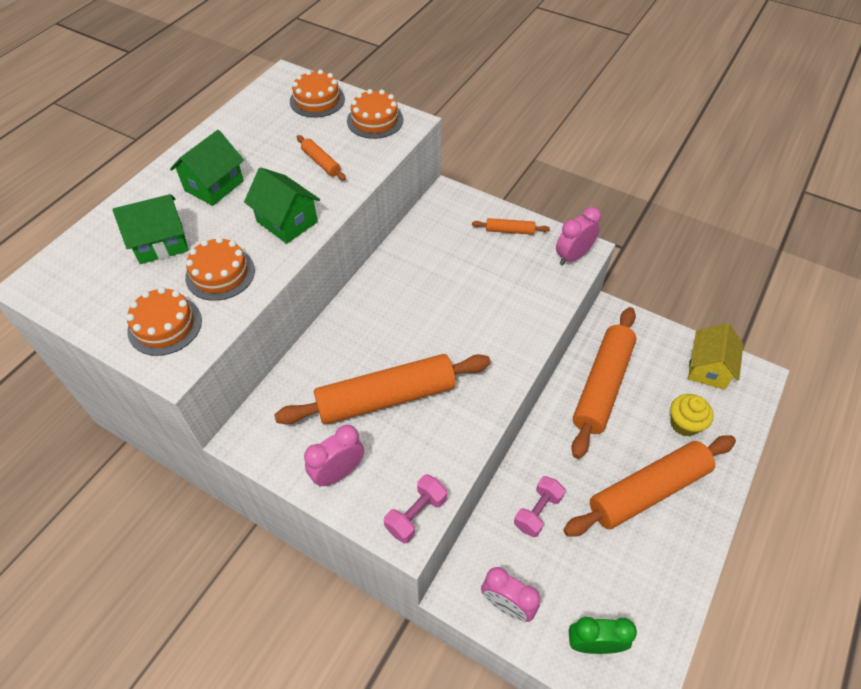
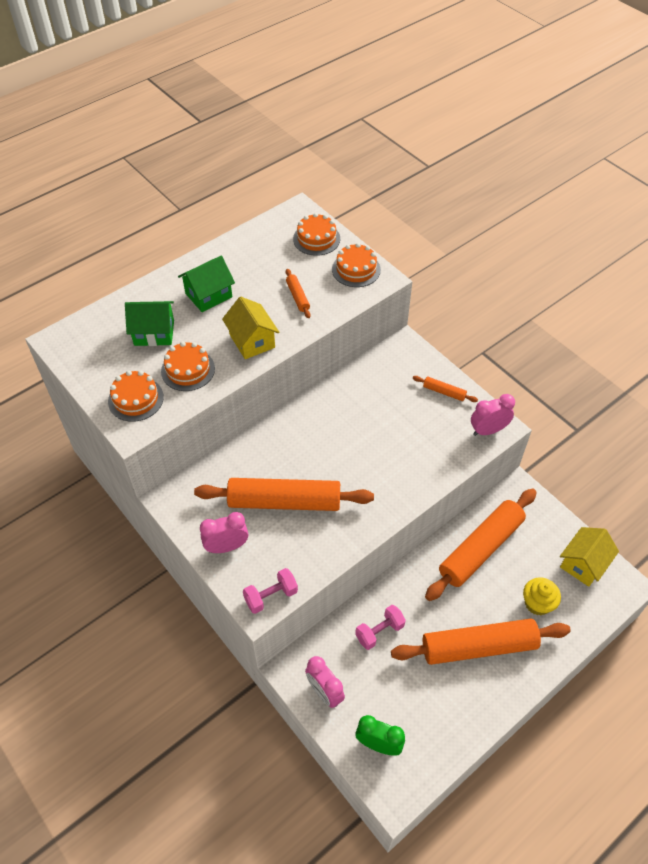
camera: 20 degrees right, 0 degrees up
green house [244,167,320,244] -> yellow house [222,297,279,359]

